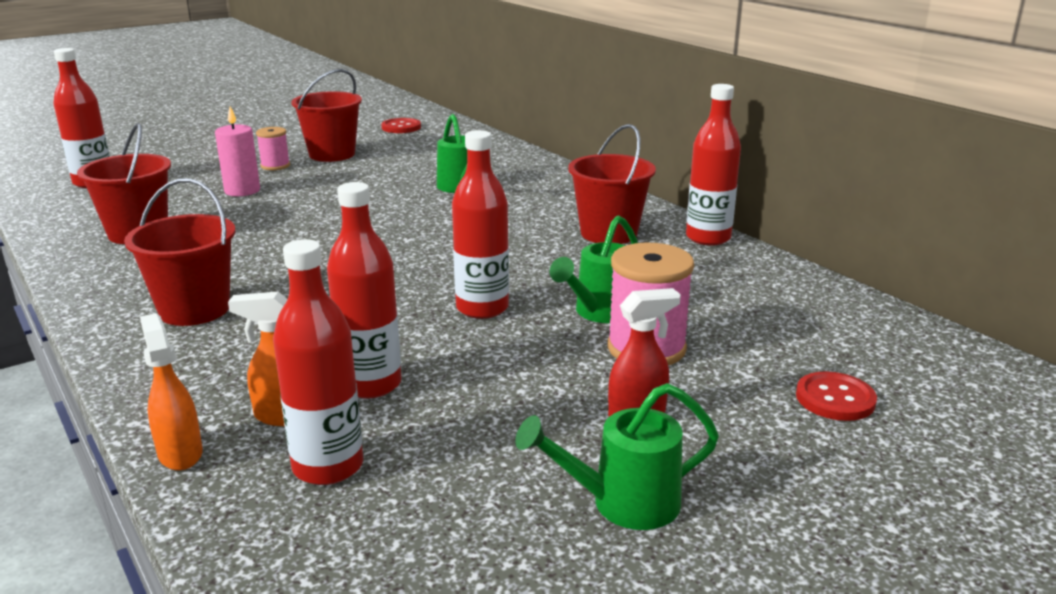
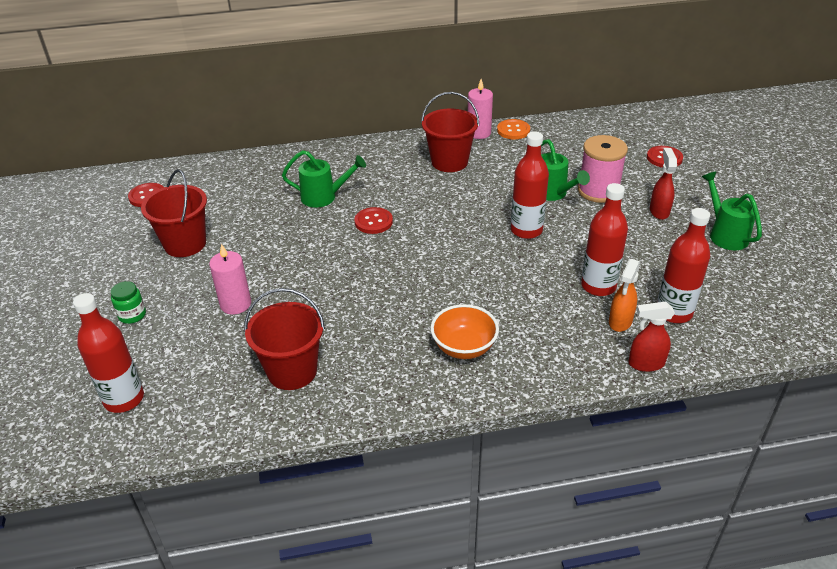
camera: 65 degrees left, 15 degrees up
red bucket [124,179,235,326] -> orange bowl [431,304,499,359]
orange spray bottle [140,313,203,471] -> red spray bottle [629,301,675,372]
pink spool [256,127,290,170] -> none
green watering can [515,383,719,530] -> green watering can turned 150 degrees clockwise [702,171,762,250]
red bottle [686,84,741,245] -> pink candle [468,79,493,139]
none -> green jar [110,281,146,324]
none -> red button [354,207,393,234]
none -> orange button [497,119,530,139]

